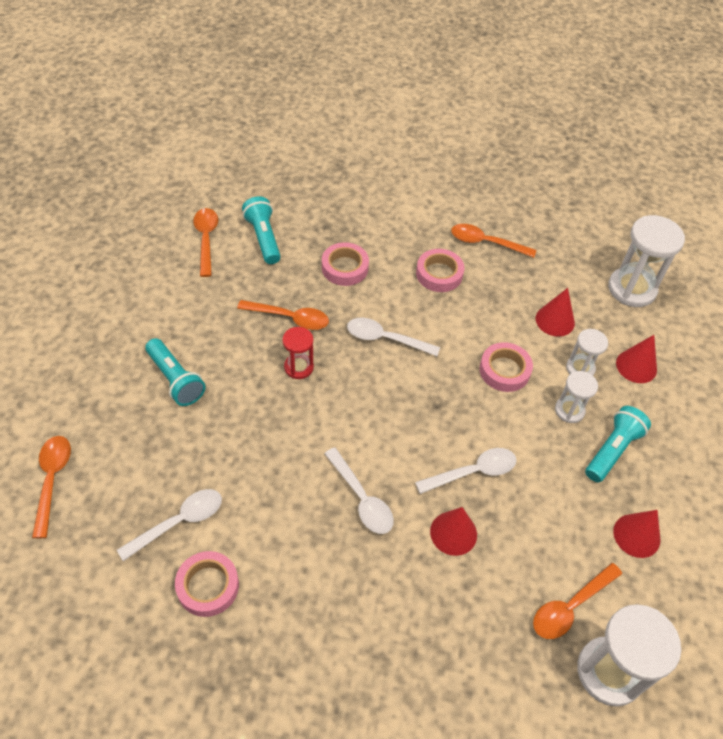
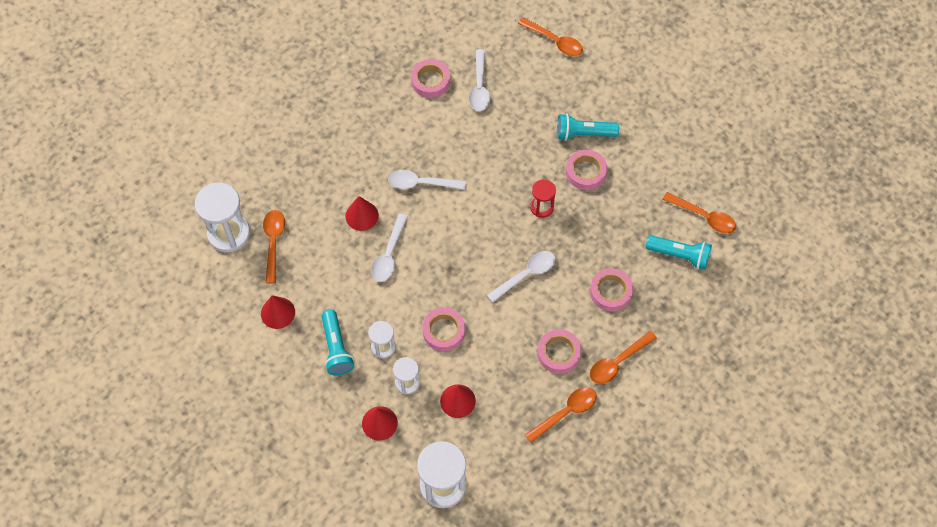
camera: 130 degrees right, 10 degrees up
orange spoon [237,300,329,330] -> orange spoon moved to [590,331,657,384]
none -> pink tape [566,150,607,190]

